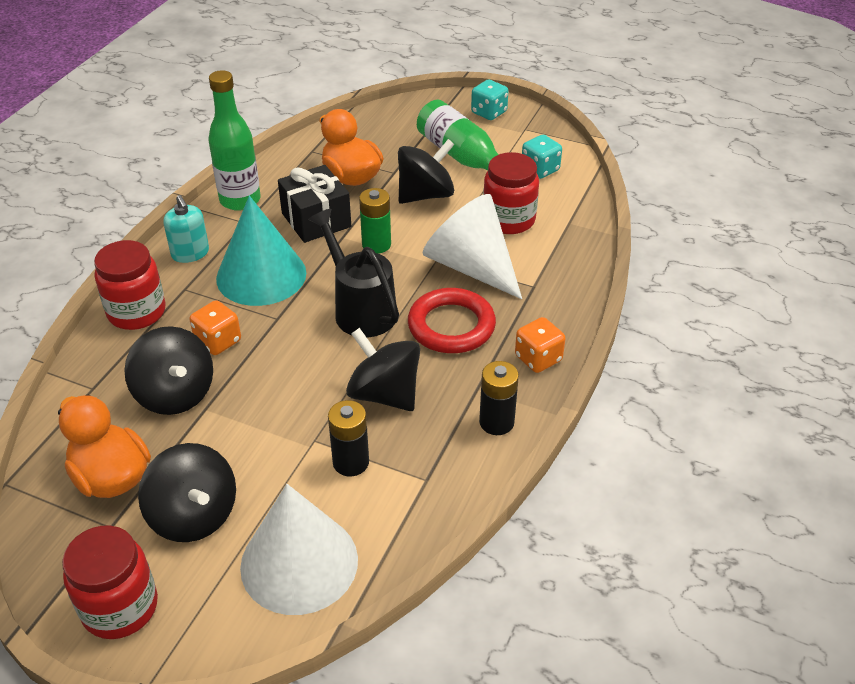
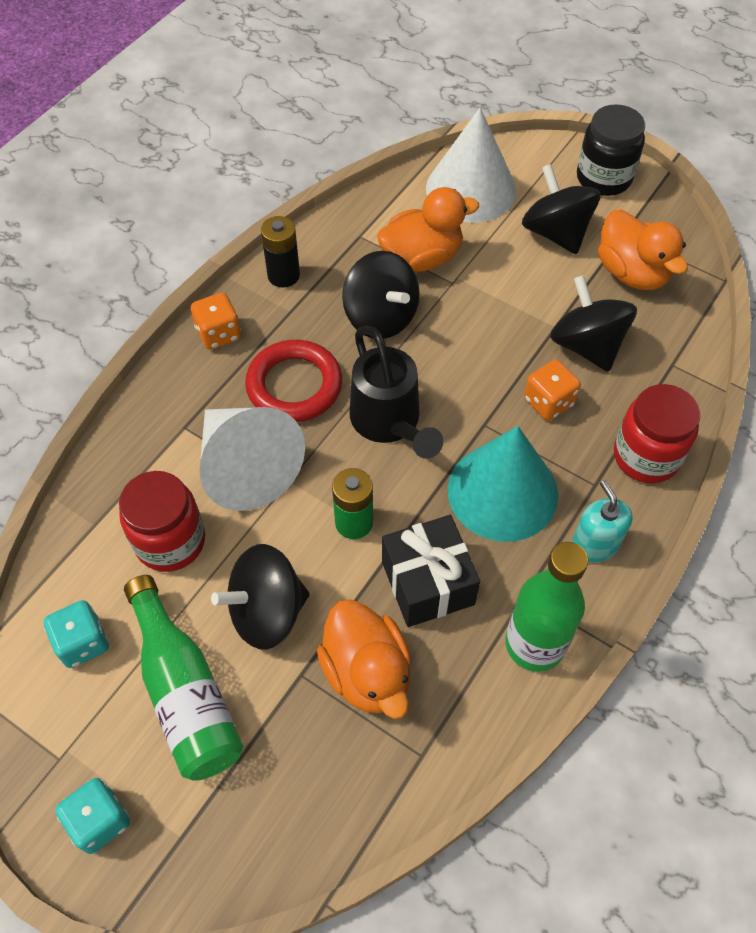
camera: 170 degrees left, 15 degrees up
red jar [62,525,158,639] -> black jar [577,104,645,196]
black battery [328,400,369,477] -> orange duck [377,187,479,272]

